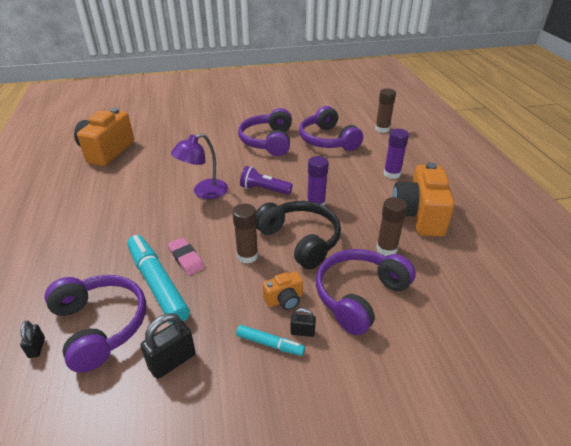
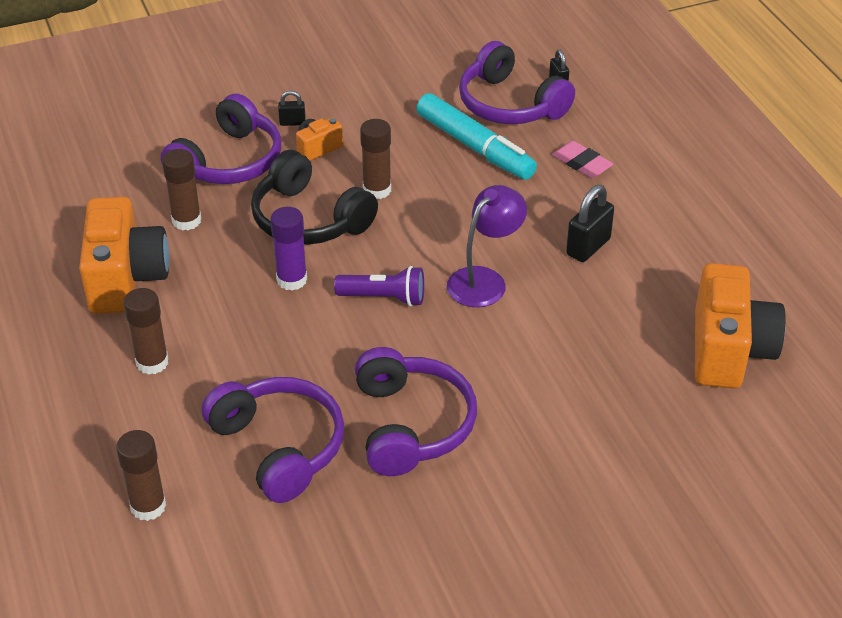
camera: 170 degrees right, 5 degrees up
black padlock [141,313,196,379] -> black padlock moved to [566,185,614,262]
pink eraser [167,237,205,276] -> pink eraser moved to [552,141,613,178]
turquoise marker [236,325,305,356] -> none
purple glue stick [384,129,409,179] -> brown glue stick [124,288,169,375]

